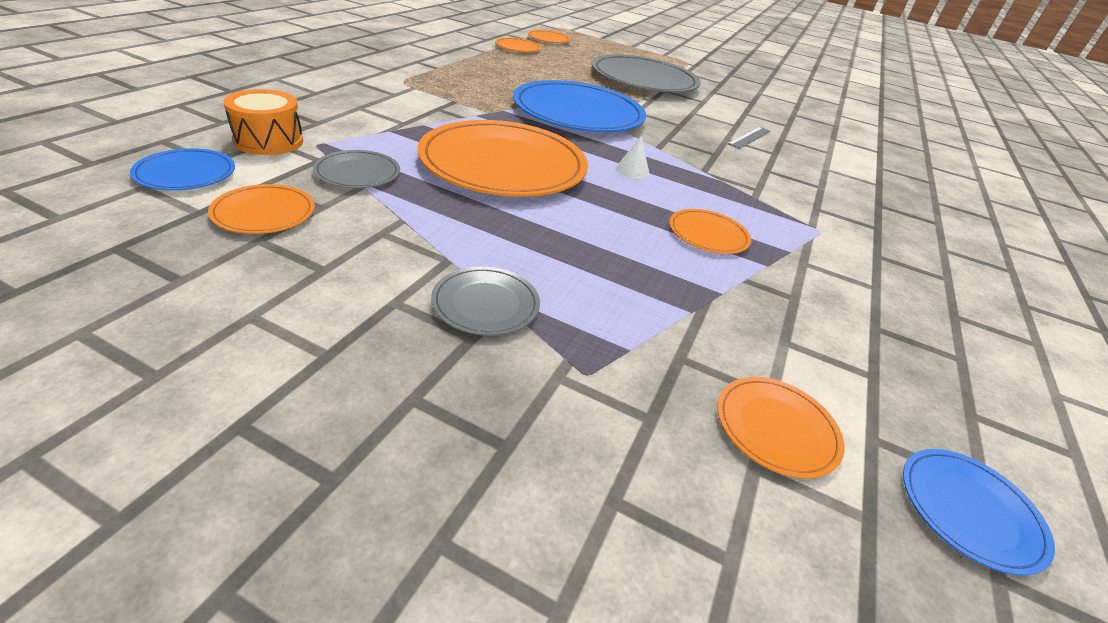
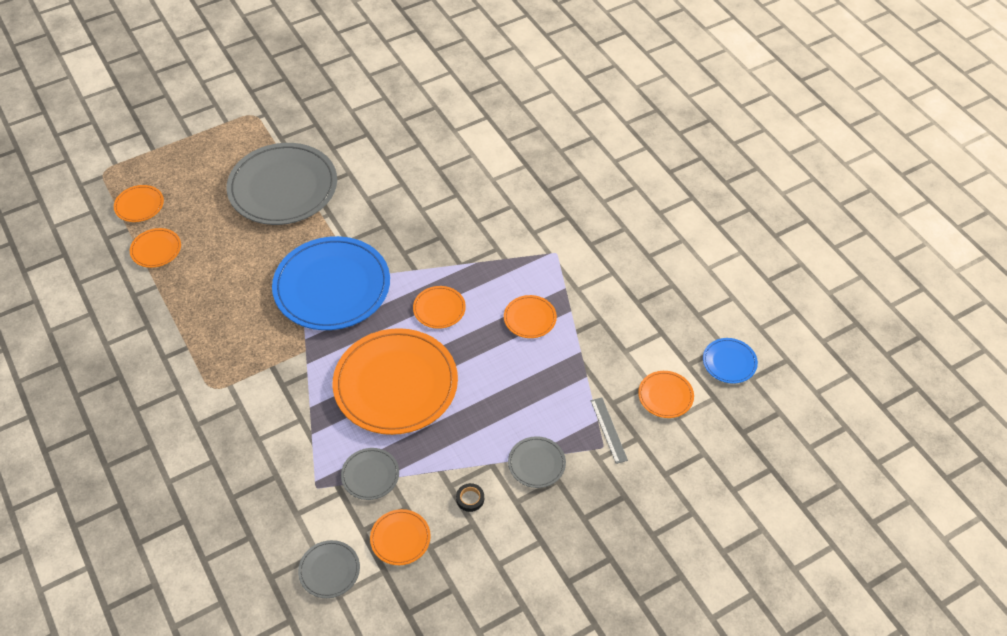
camera: 50 degrees left, 15 degrees up
blue plate [130,148,235,190] -> grey plate [298,540,360,598]
orange drum [223,89,303,155] -> none
white cone [616,136,650,179] -> orange plate [413,286,466,329]
grey ruler [728,127,771,149] -> grey ruler moved to [591,397,628,464]
none -> black tape [456,483,484,512]

